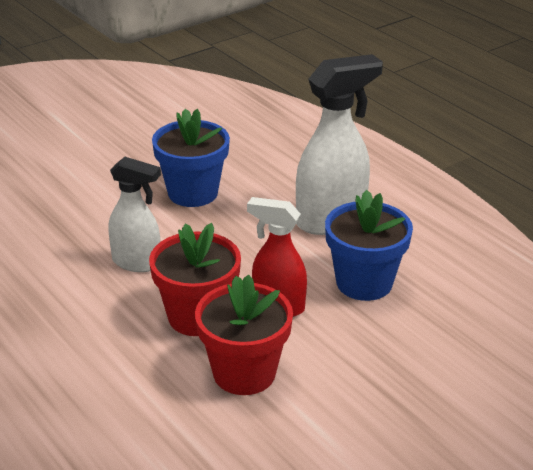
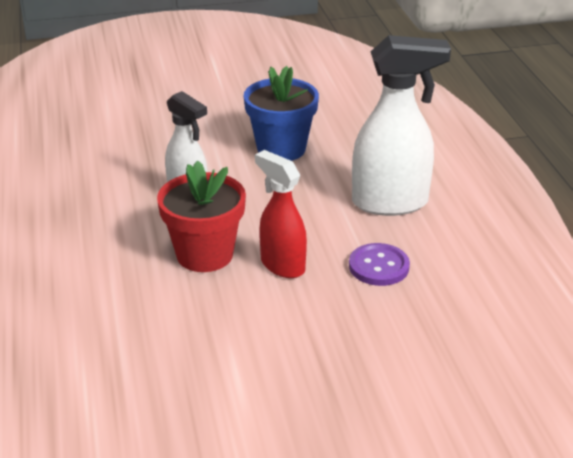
camera: 25 degrees right, 0 degrees up
red flower pot [195,275,293,395] -> none
blue flower pot [325,190,413,301] -> purple button [349,243,410,286]

